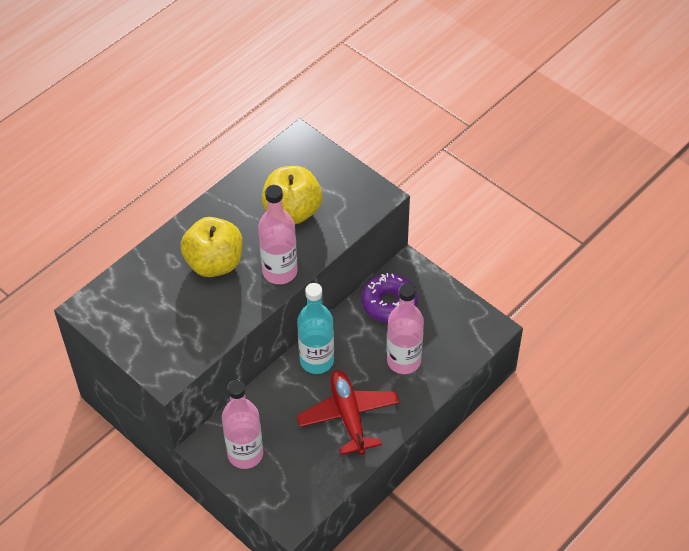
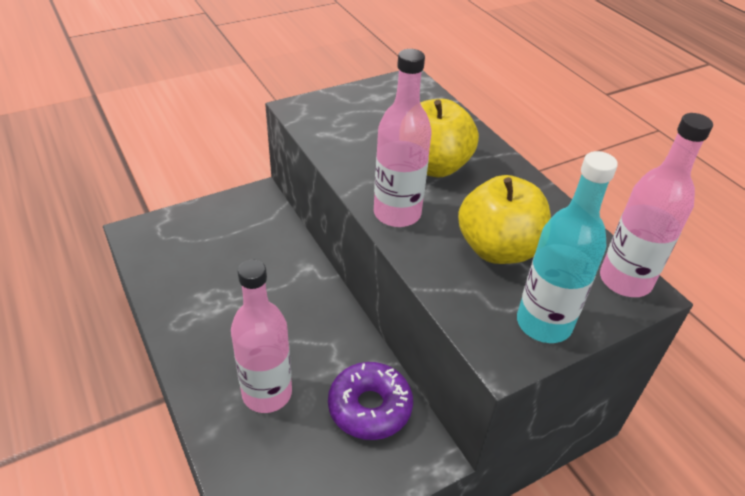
camera: 105 degrees right, 10 degrees down
pink bottle [222,380,263,469] -> pink bottle moved to [600,113,713,297]
turquoise bottle [297,283,334,374] -> turquoise bottle moved to [517,151,618,343]
red plane [297,370,400,455] -> none

